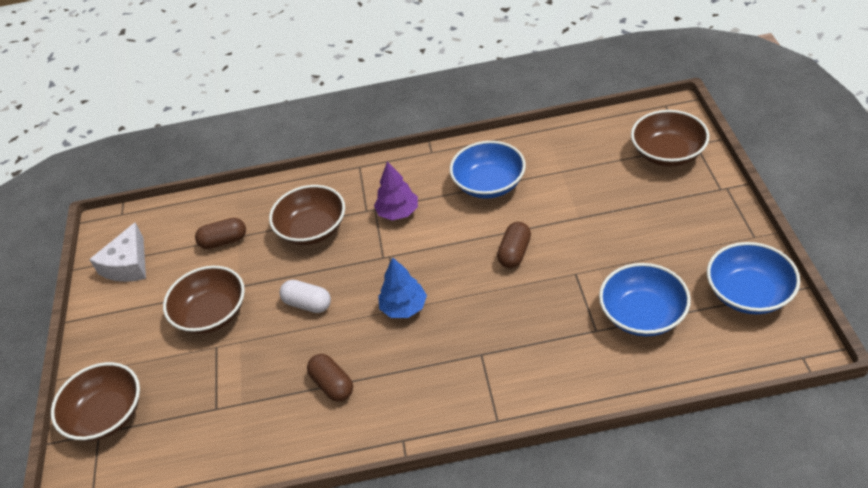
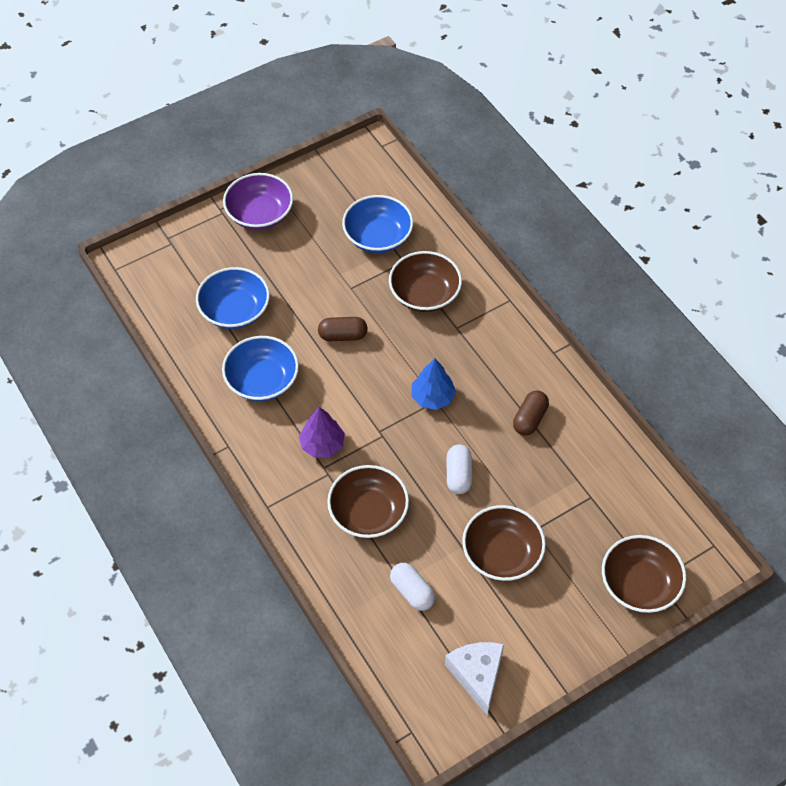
camera: 120 degrees left, 10 degrees up
white cheese [89,223,146,282] -> white cheese turned 90 degrees counterclockwise [445,642,504,715]
brown capsule [195,218,246,249] -> white capsule [390,563,435,611]
brown bowl [631,110,709,167] -> brown bowl moved to [389,251,462,312]
blue bowl [707,242,800,314] -> blue bowl moved to [196,267,270,329]
none -> purple bowl [223,173,293,230]

